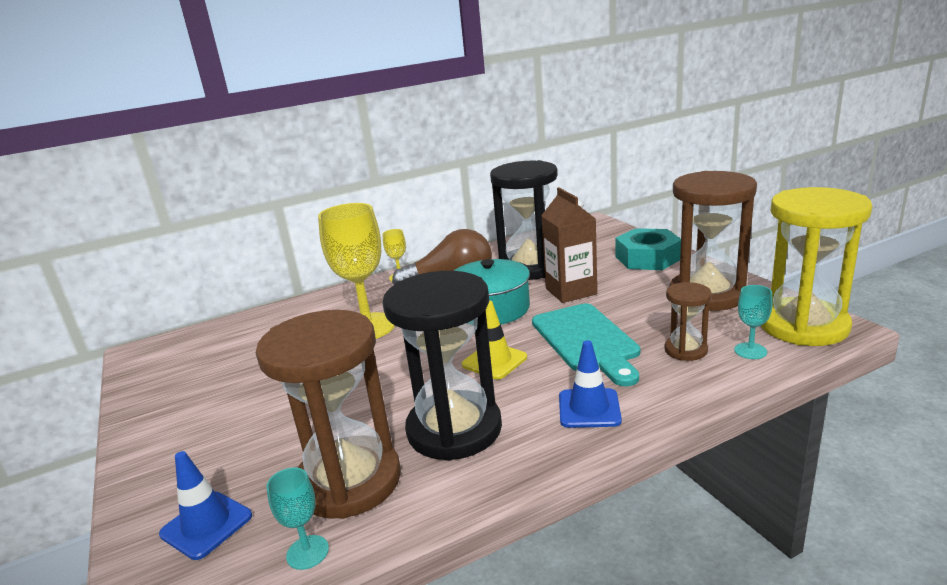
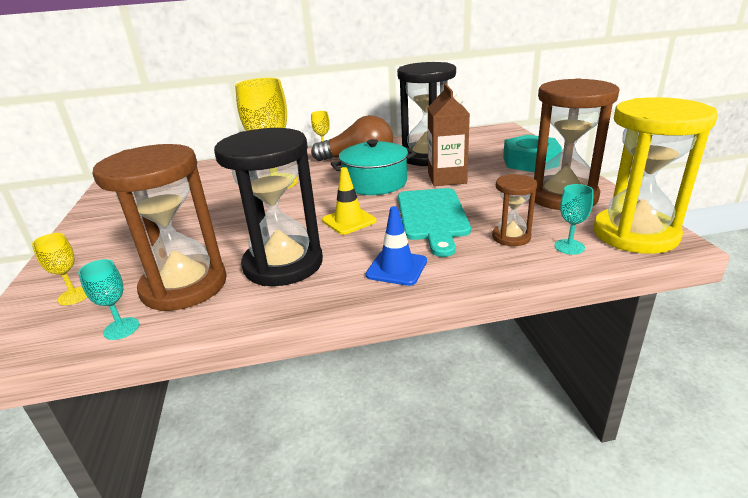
camera: 15 degrees right, 5 degrees up
blue traffic cone [159,451,252,560] -> yellow goblet [32,233,87,305]

